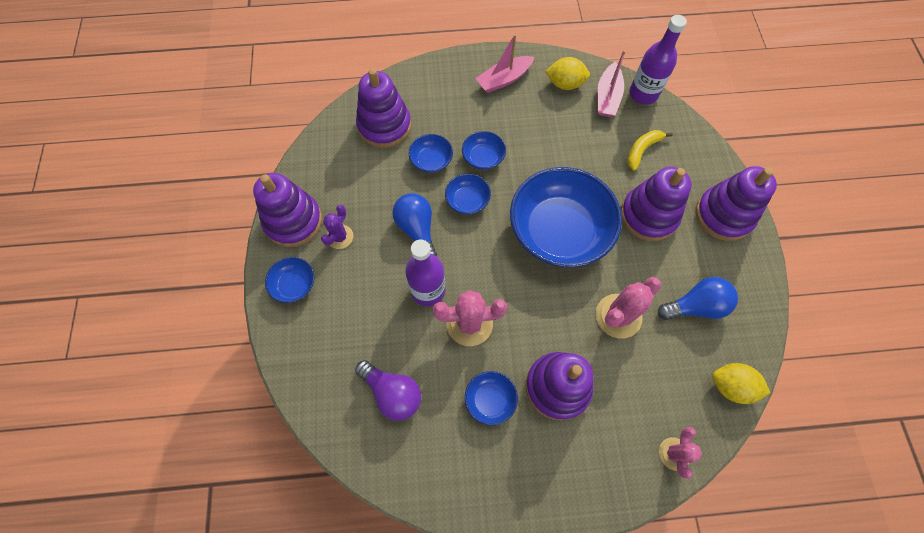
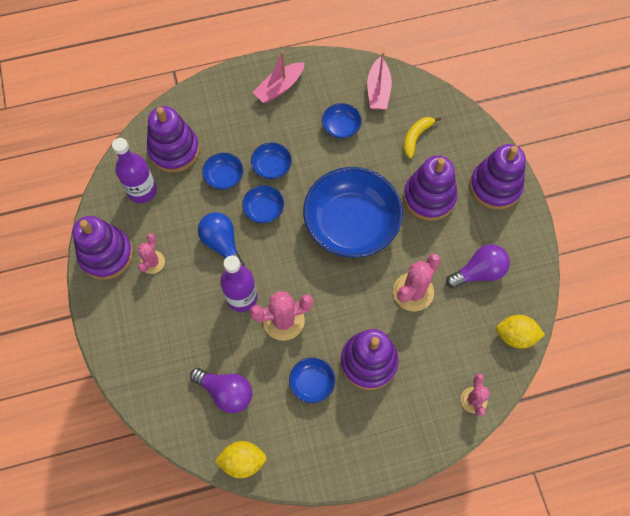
camera: 10 degrees left, 0 degrees up
blue bowl [265,257,314,303] -> blue bowl moved to [322,103,362,139]
purple cactus [321,205,353,249] -> pink cactus [138,234,165,274]
yellow lemon [545,57,590,90] -> yellow lemon moved to [214,441,267,478]
purple bottle [629,15,687,104] -> purple bottle moved to [112,138,157,203]
blue light bulb [658,277,738,320] -> purple light bulb [446,244,510,289]

